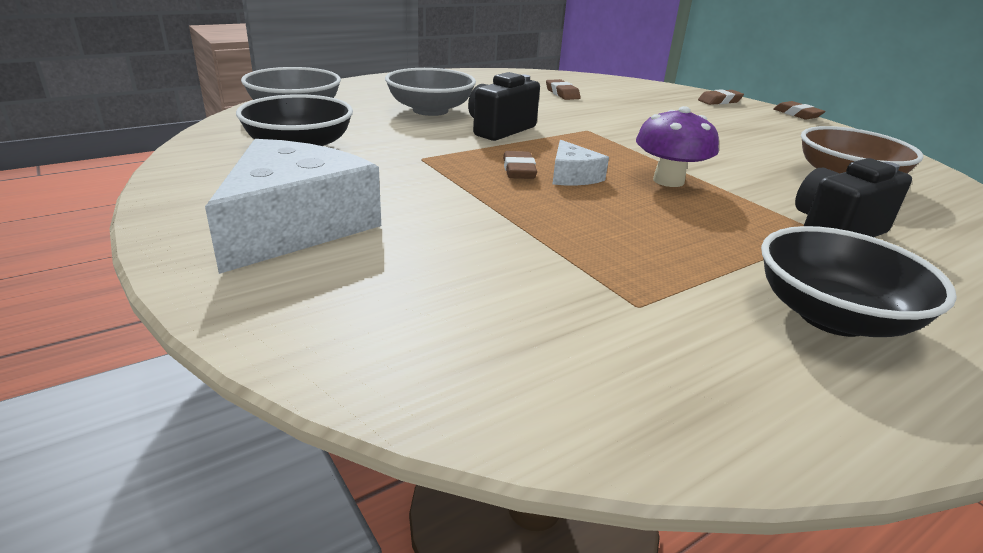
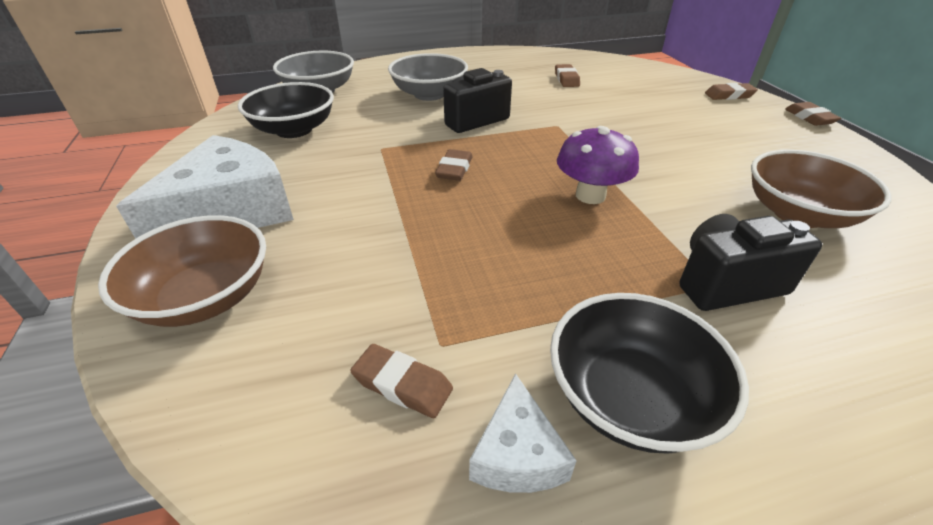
camera: 20 degrees right, 10 degrees up
white cheese [553,140,609,185] -> white cheese moved to [469,373,577,493]
none -> brown bowl [98,215,266,327]
none -> brown eraser [350,344,453,418]

